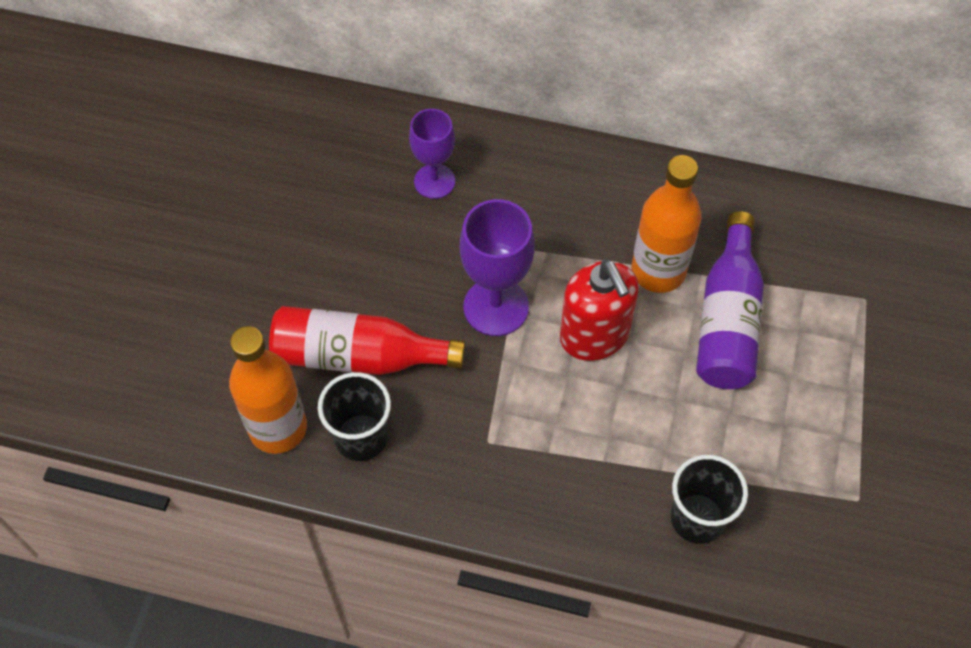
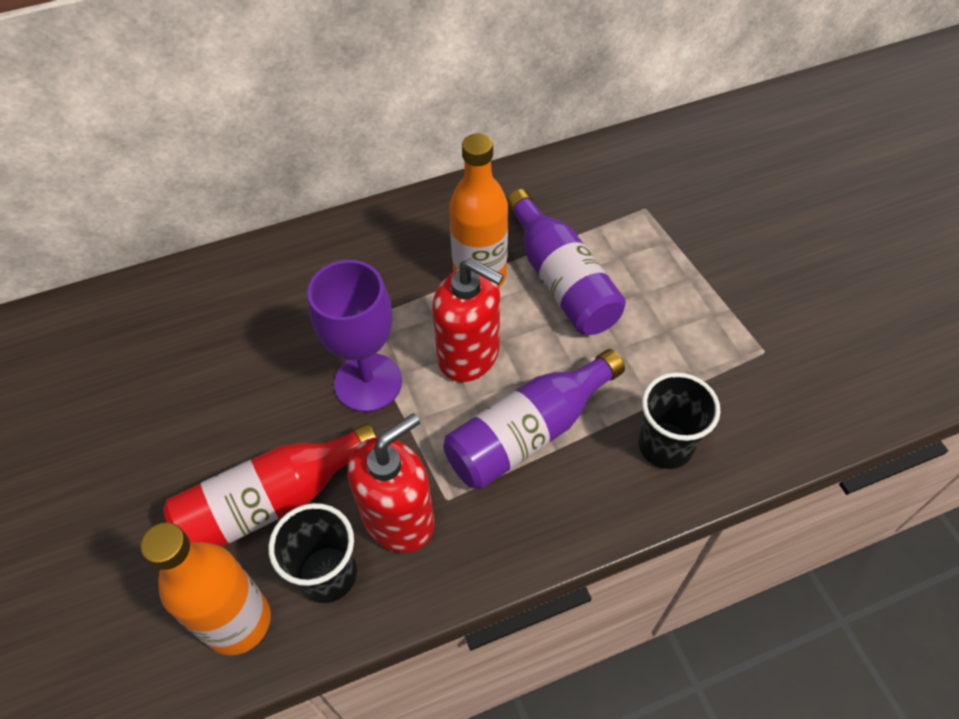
camera: 35 degrees left, 5 degrees down
purple goblet [409,109,455,199] -> none
none -> red soap dispenser [347,413,434,553]
none -> purple bottle [443,349,625,490]

